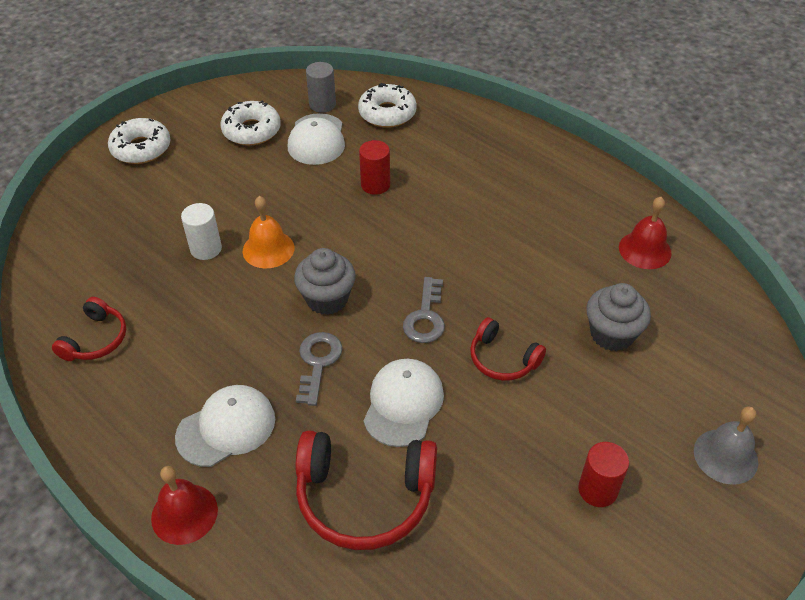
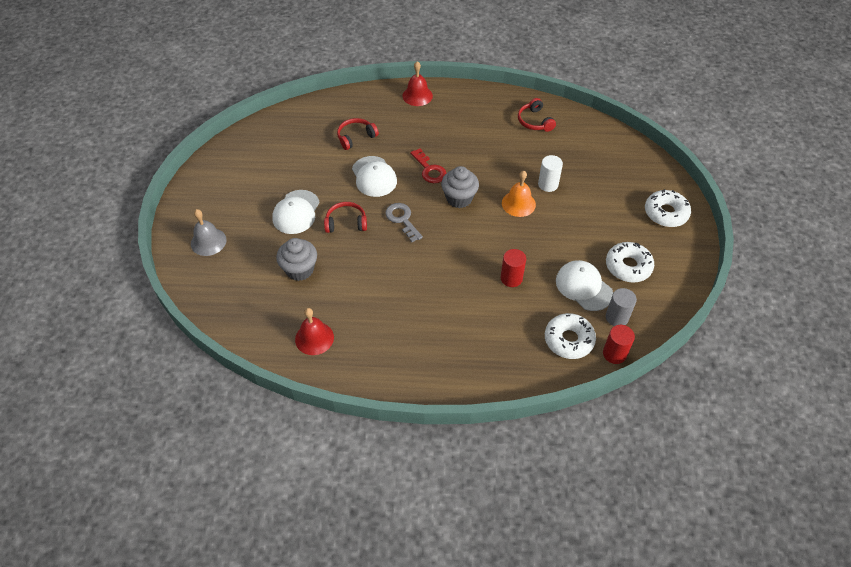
camera: 140 degrees right, 5 degrees up
white cap [175,385,275,467] -> white cap moved to [272,190,320,234]
grey key [296,332,343,406] -> red key [410,148,446,183]
red headphones [296,430,437,550] -> red headphones [337,118,379,150], size x0.56
red cylinder [578,442,629,507] -> red cylinder moved to [603,325,635,364]

